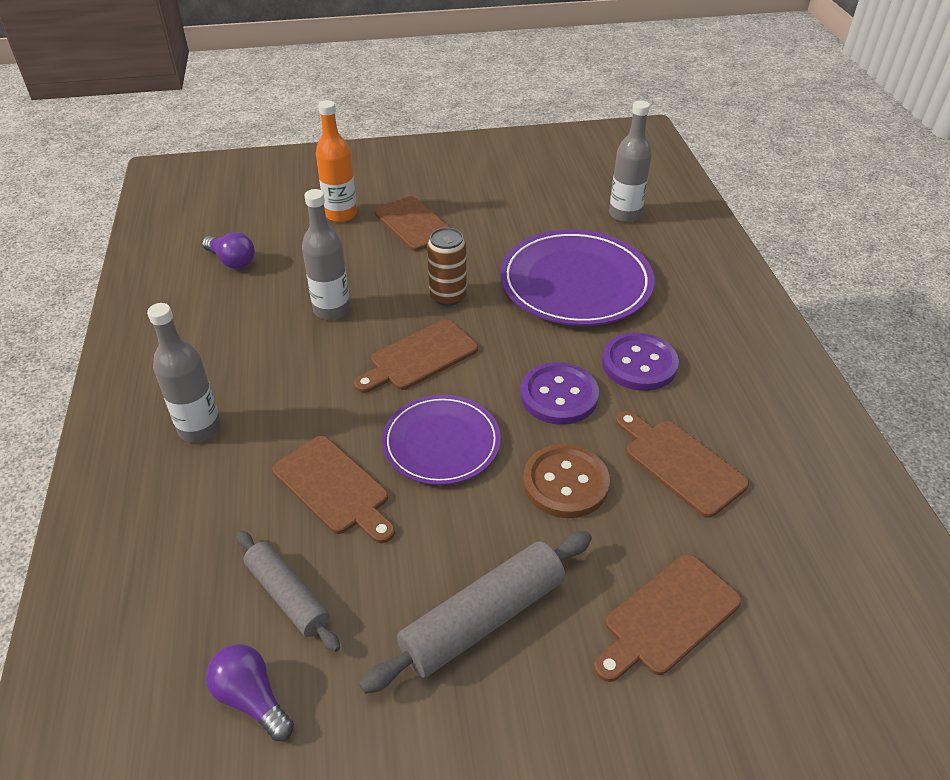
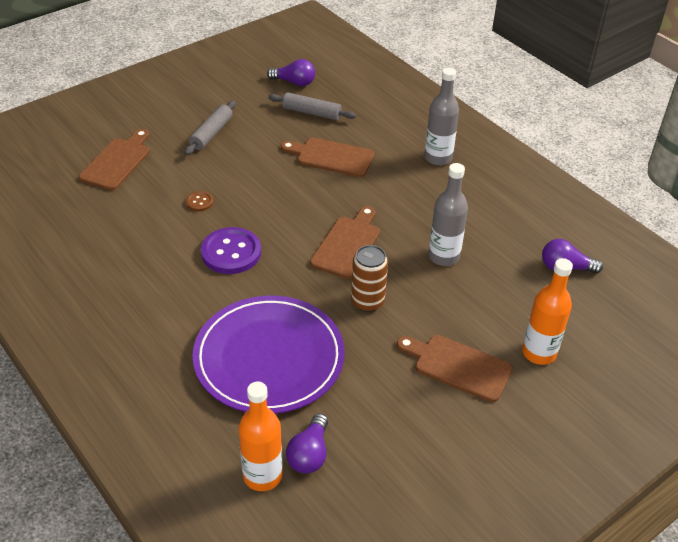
camera: 150 degrees right, 0 degrees up
grey rolling pin [359,531,592,694] -> grey rolling pin [185,101,236,155], size x0.64
purple plate [382,395,501,485] -> none
brown button [523,444,610,518] -> brown button [186,191,213,212], size x0.48
purple button [602,332,679,391] -> none
grey bottle [609,101,652,222] -> orange bottle [238,382,283,491]
brown cutting board [616,411,749,518] -> none
none -> purple light bulb [286,413,328,474]

